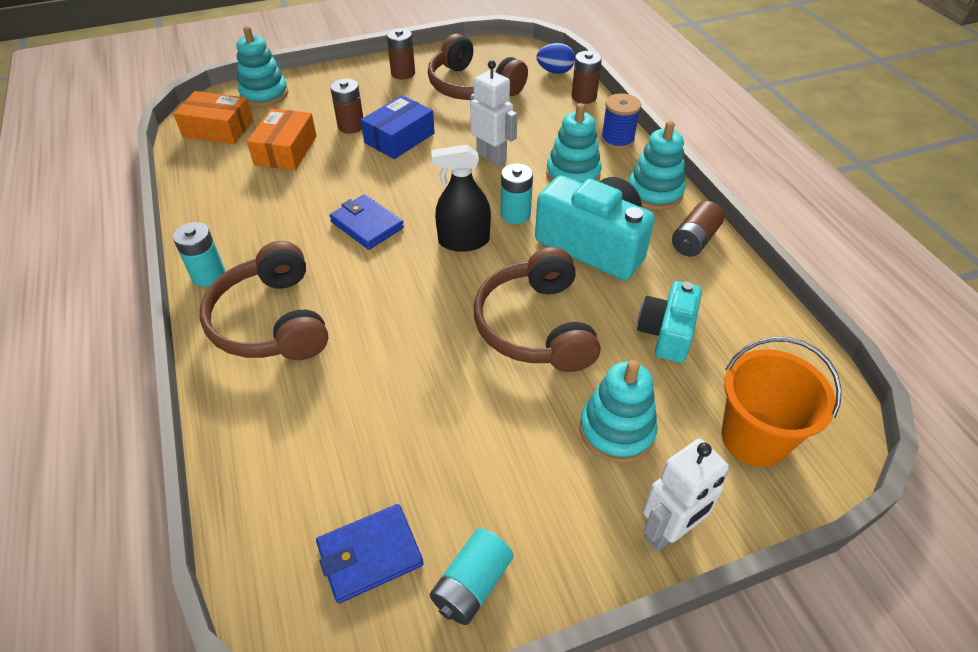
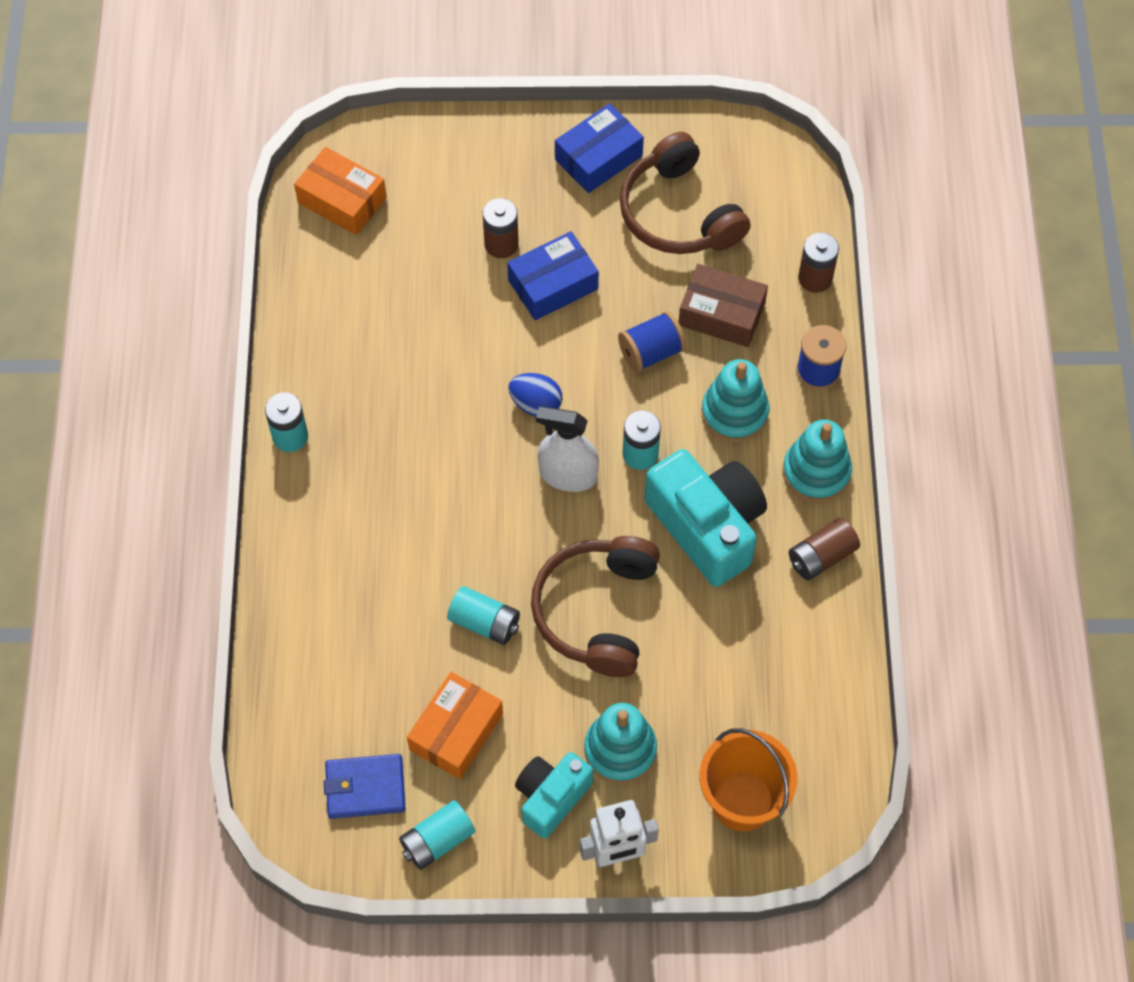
camera: 20 degrees right, 15 degrees up
brown headphones [200,241,328,360] -> none
turquoise stacking toy [236,26,288,107] -> none
orange box [247,108,317,170] -> orange box moved to [407,672,503,779]
blue wallet [330,194,404,250] -> none
brown battery [387,28,415,79] -> blue box [555,103,644,193]
black spray bottle [431,144,491,252] -> white spray bottle [536,406,599,492]
white robot [470,60,517,166] -> blue spool [618,311,686,372]
blue egg [537,43,575,74] -> blue egg moved to [508,373,562,417]
turquoise camera [637,281,702,363] -> turquoise camera moved to [515,752,593,838]
none -> turquoise battery [447,586,520,645]
none -> brown box [679,264,768,347]

